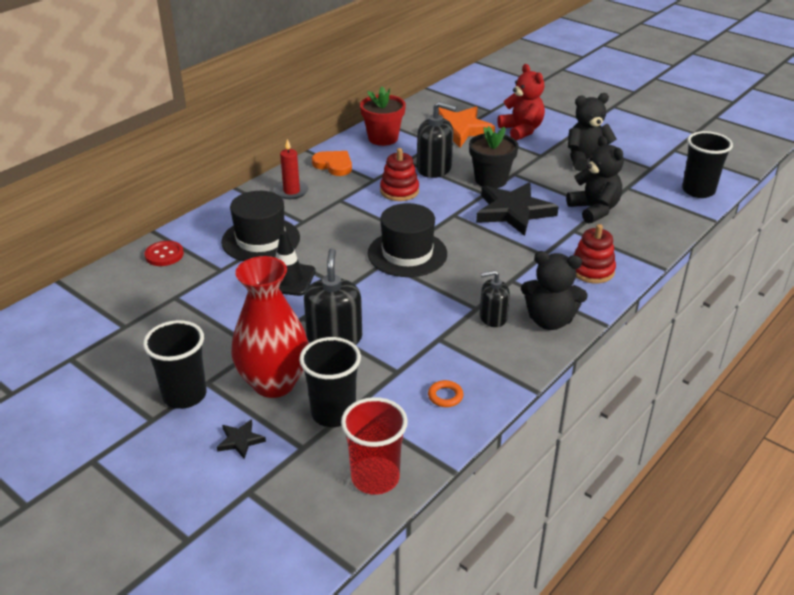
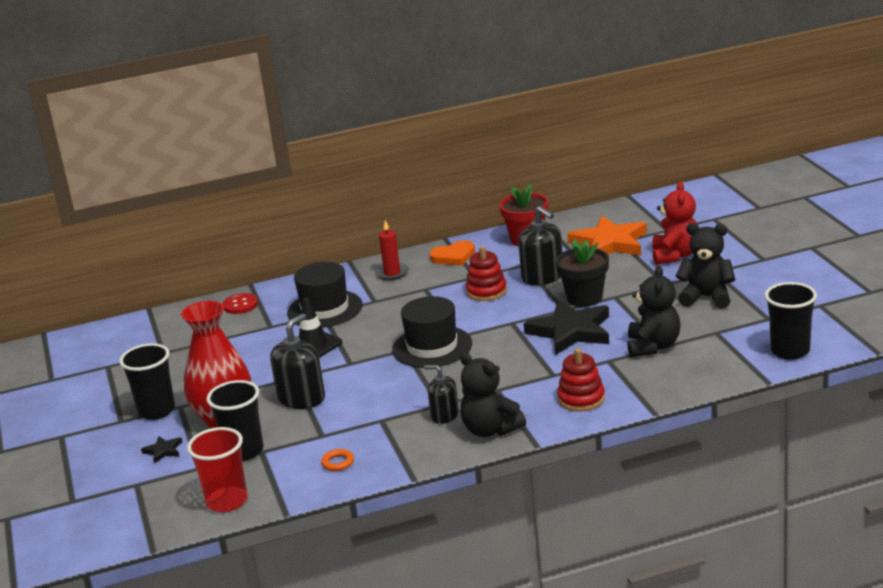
camera: 35 degrees right, 10 degrees down
orange heart [312,151,352,176] -> orange heart turned 90 degrees clockwise [429,240,475,265]

